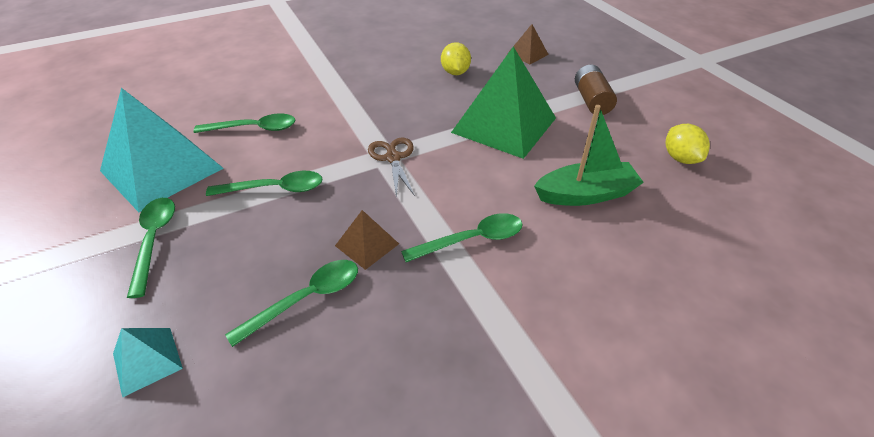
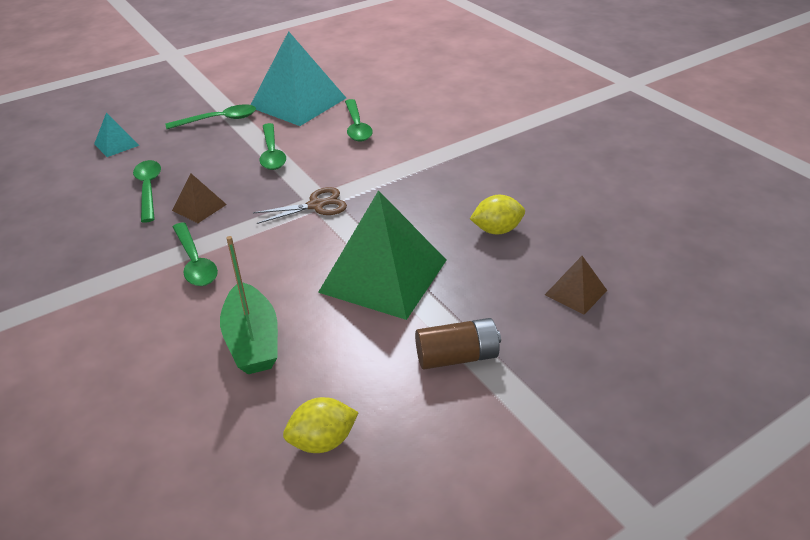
camera: 85 degrees right, 5 degrees down
green spoon [225,260,358,347] -> green spoon turned 150 degrees counterclockwise [133,160,161,222]

